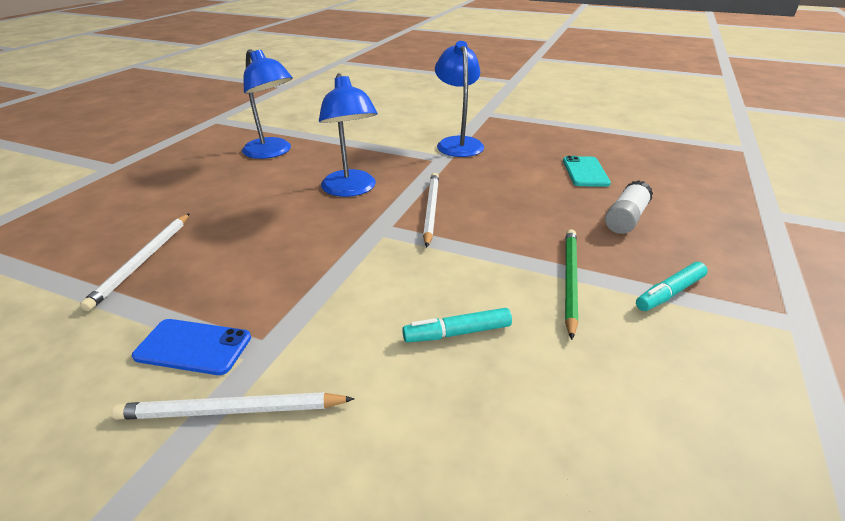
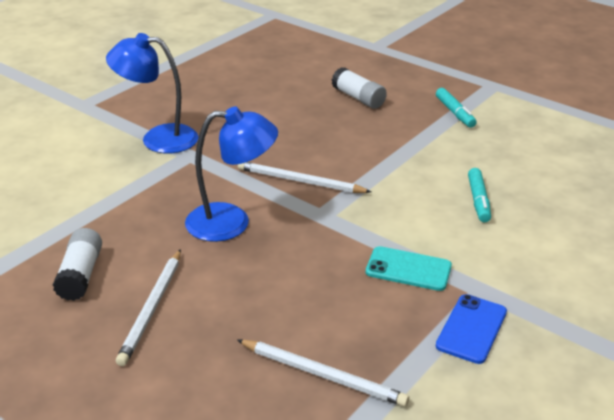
camera: 75 degrees left, 0 degrees up
white pencil [111,392,355,420] -> white pencil moved to [116,249,181,366]
blue lamp [242,49,293,159] -> white glue stick [53,228,102,301]
turquoise phone [563,156,611,187] -> turquoise phone moved to [366,246,452,291]
green pencil [565,229,578,340] -> none

